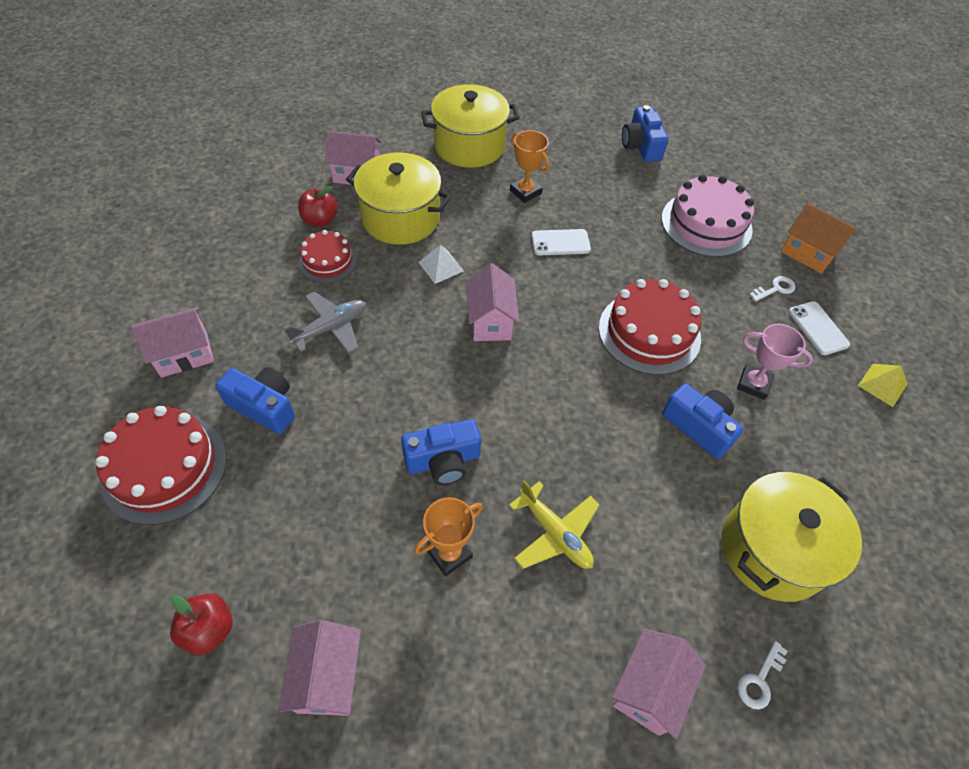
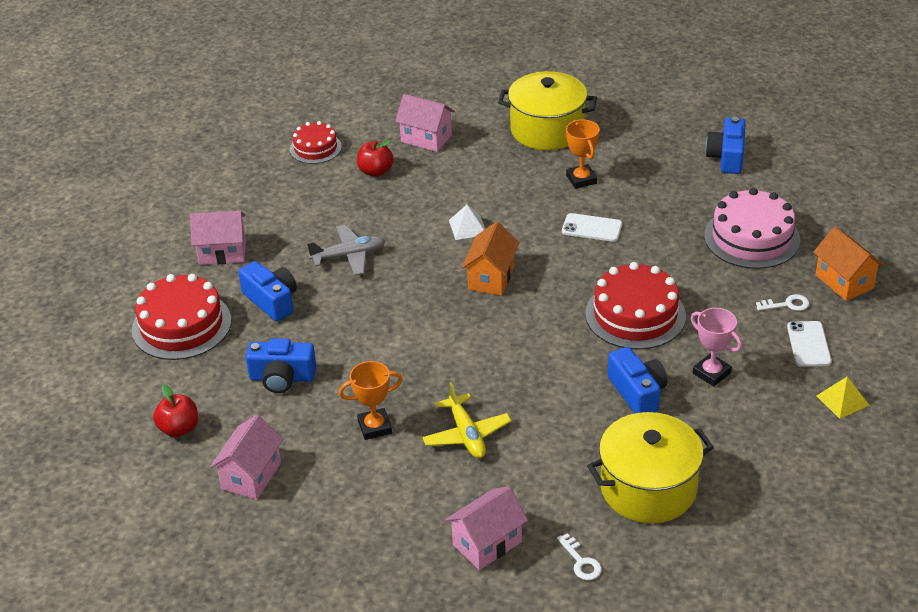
camera: 25 degrees right, 15 degrees down
red cake [298,230,357,283] -> red cake moved to [290,121,342,164]
yellow pot [346,152,451,245] -> none
blue camera [401,419,481,485] -> blue camera moved to [246,339,316,393]
pink house [466,263,519,341] -> orange house [462,222,519,296]
white key [737,641,788,709] -> white key turned 90 degrees counterclockwise [557,533,602,580]

